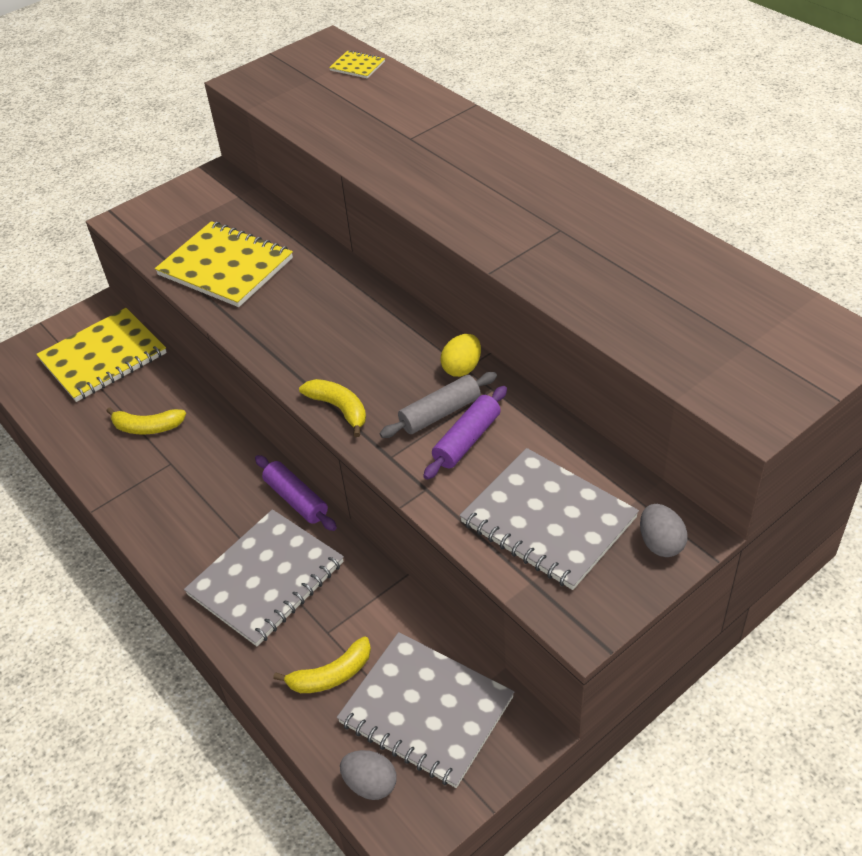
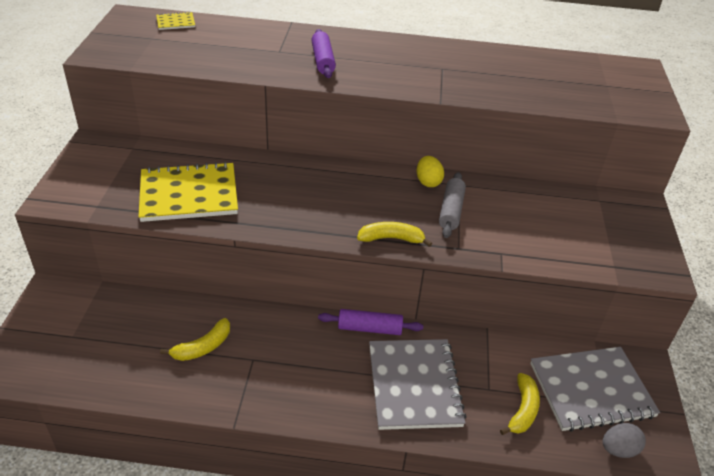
camera: 50 degrees left, 5 degrees down
yellow notebook [36,308,167,402] -> none
purple rolling pin [423,386,507,480] -> purple rolling pin moved to [311,29,336,78]
grey notebook [459,448,639,590] -> none
grey egg [640,504,688,557] -> none

